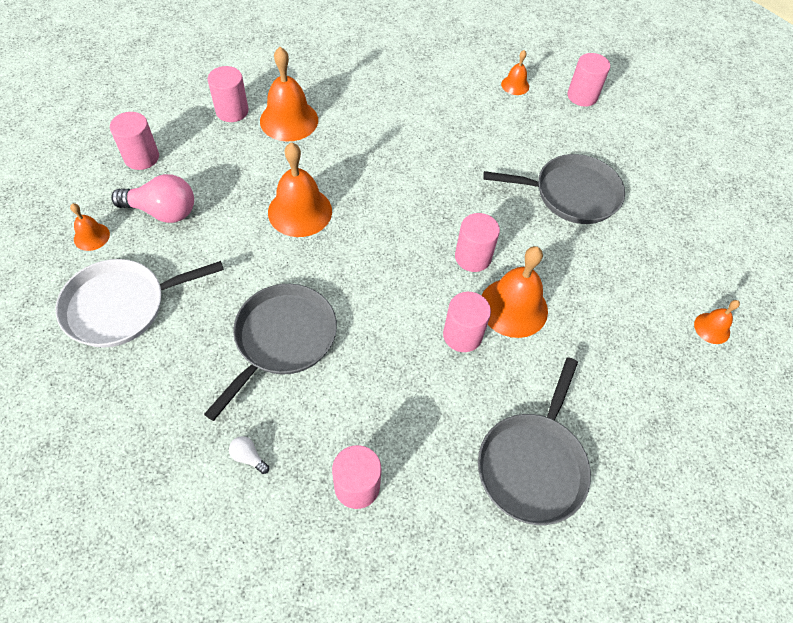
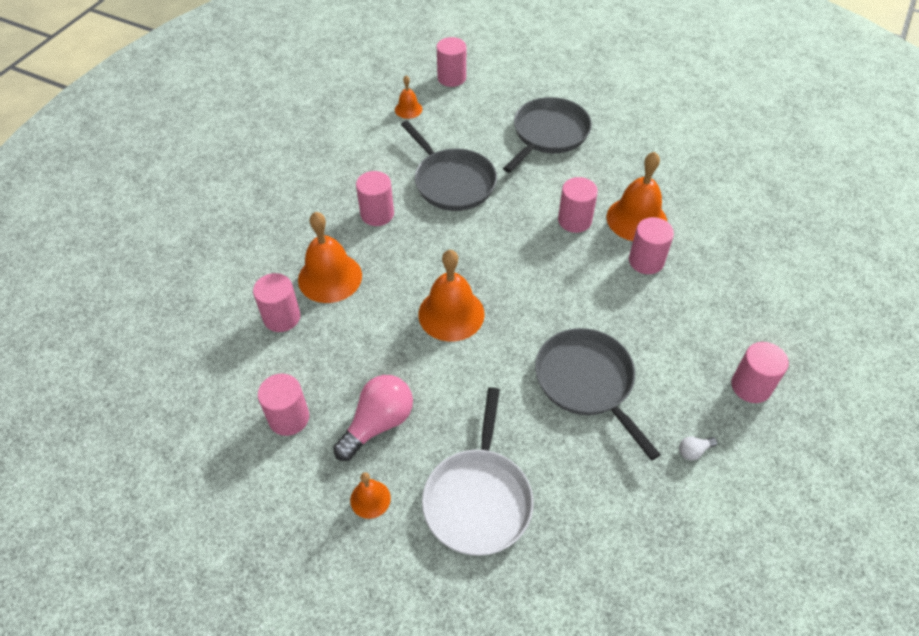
camera: 55 degrees left, 5 degrees down
grey pan [478,357,591,525] -> grey pan moved to [401,120,497,211]
orange bell [694,300,740,344] -> none
none -> pink cylinder [356,171,394,226]

